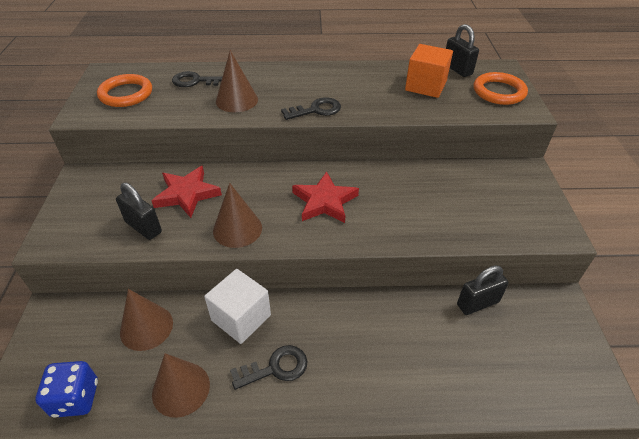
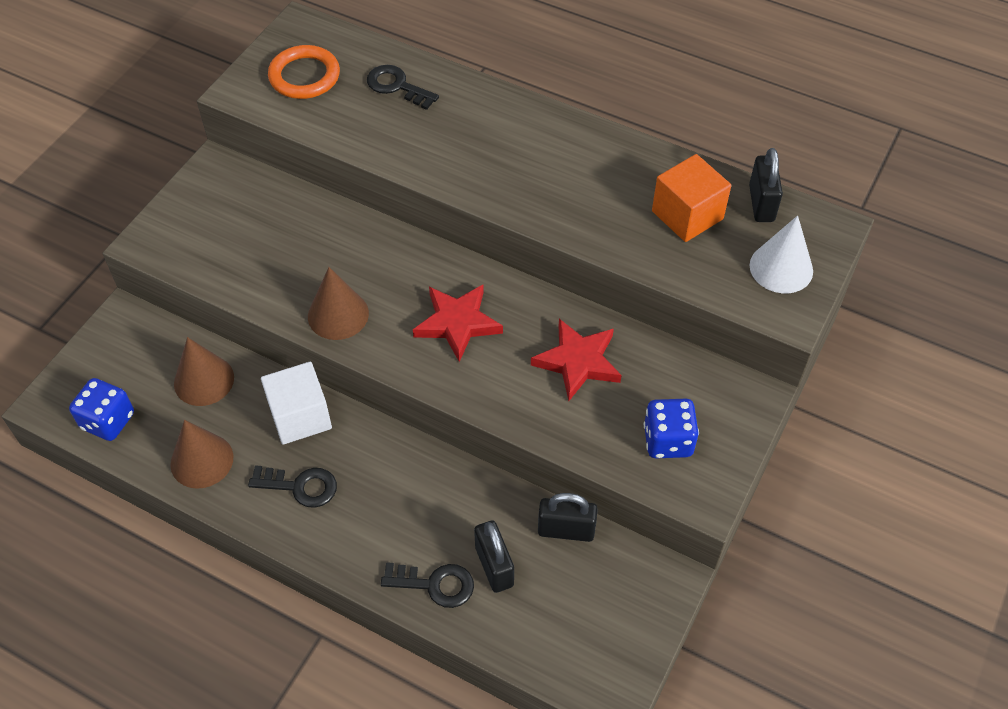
camera: 30 degrees right, 10 degrees up
black padlock [116,183,162,240] -> black padlock moved to [474,520,514,593]
red star [151,166,222,218] -> red star moved to [531,319,621,401]
brown cone [216,50,258,112] -> none
black key [281,97,341,120] -> black key moved to [381,562,474,608]
orange ring [474,72,528,105] -> white cone [749,215,813,293]
none -> blue dice [644,399,699,458]

